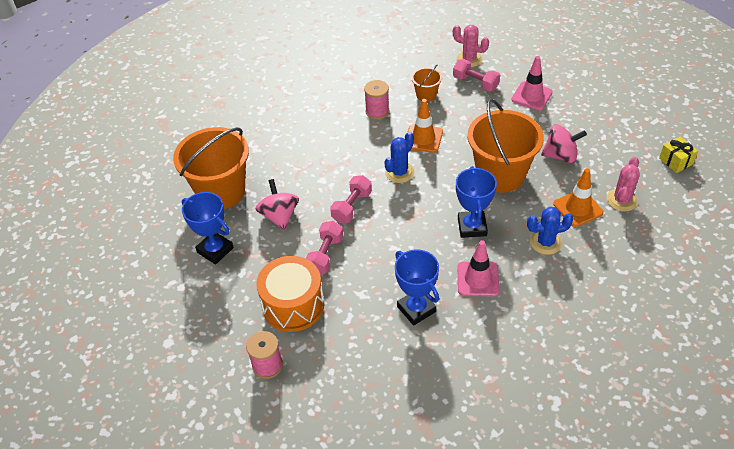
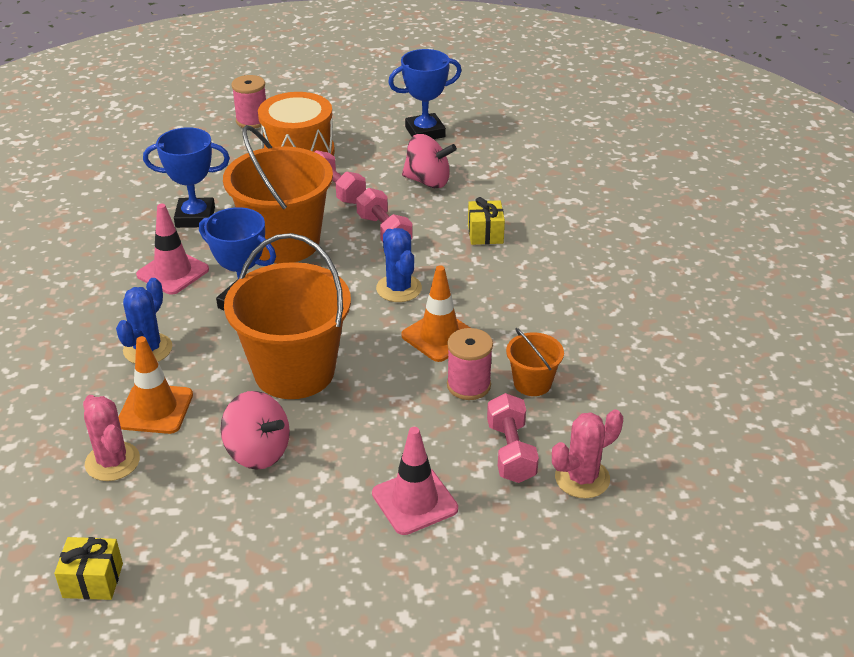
camera: 120 degrees right, 10 degrees down
orange bucket [173,127,249,209] -> orange bucket moved to [223,125,333,264]
pink spool [364,80,389,120] -> pink spool moved to [447,328,493,400]
pink dumbbell [453,59,500,91] -> pink dumbbell turned 75 degrees counterclockwise [487,393,539,483]
pink spinning top [541,124,587,163] -> pink spinning top turned 90 degrees counterclockwise [220,391,290,470]
none -> yellow gift [468,197,505,245]

